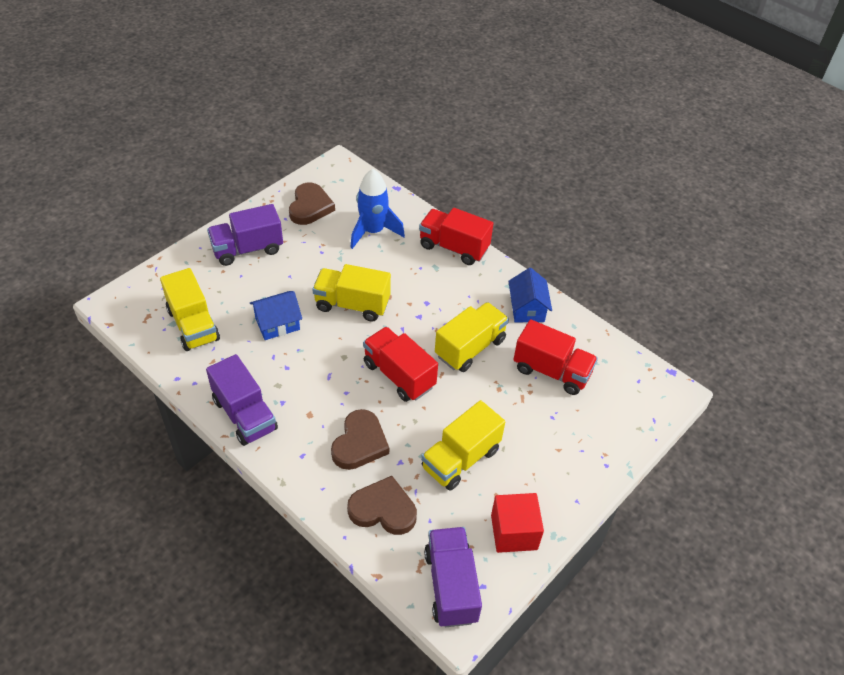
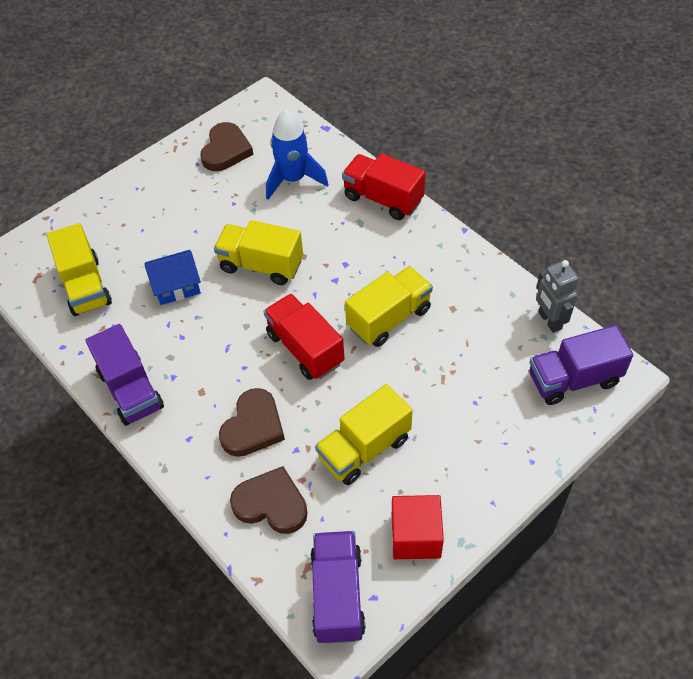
camera: 10 degrees right, 5 degrees up
purple truck [207,204,283,266] -> purple truck moved to [529,325,633,405]
blue house [509,268,552,322] -> none
red truck [513,319,598,395] -> none
none -> grey robot [536,260,579,333]

